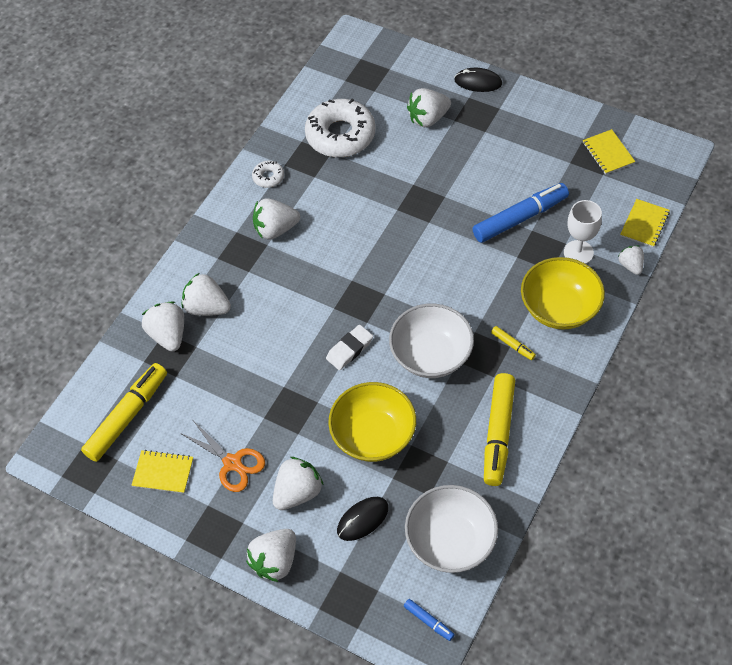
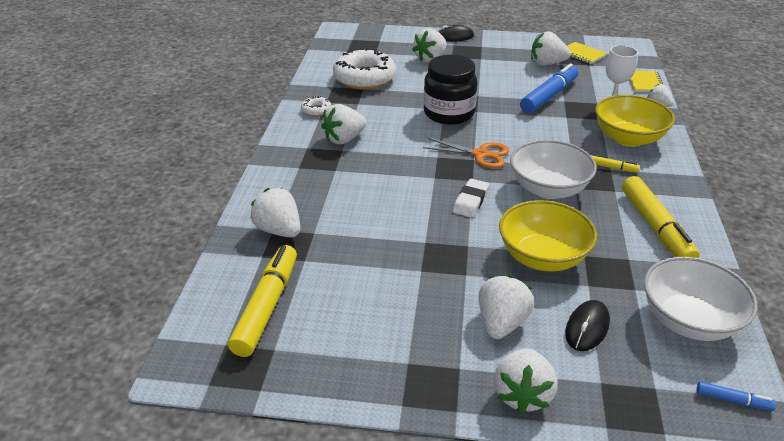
camera: 25 degrees left, 20 degrees down
yellow notebook [131,450,193,493] -> none
orange scissors [180,421,265,492] -> orange scissors moved to [423,138,509,168]
white strawberry [182,273,231,316] -> white strawberry moved to [531,31,571,65]
none -> black jar [424,55,478,125]

